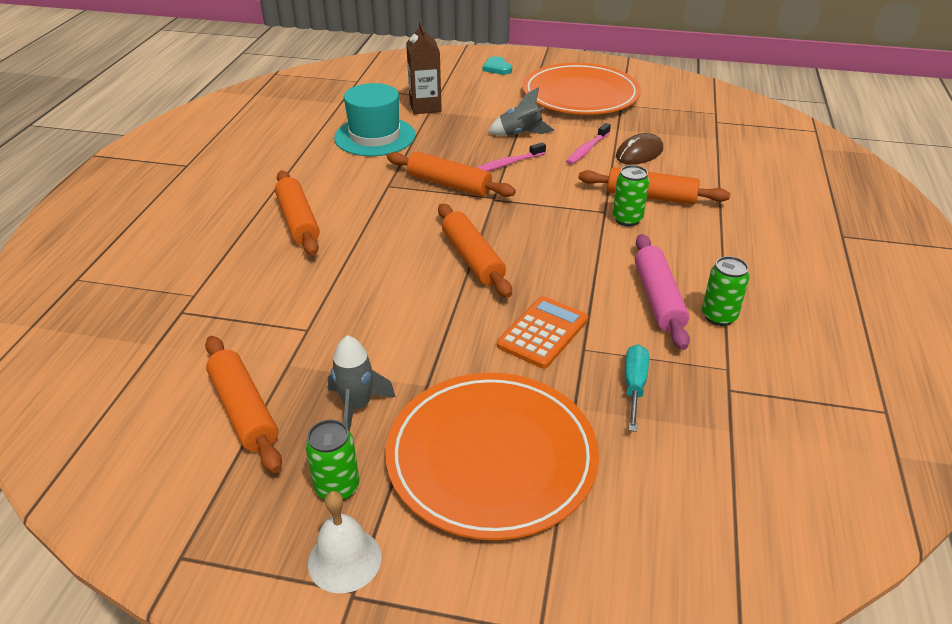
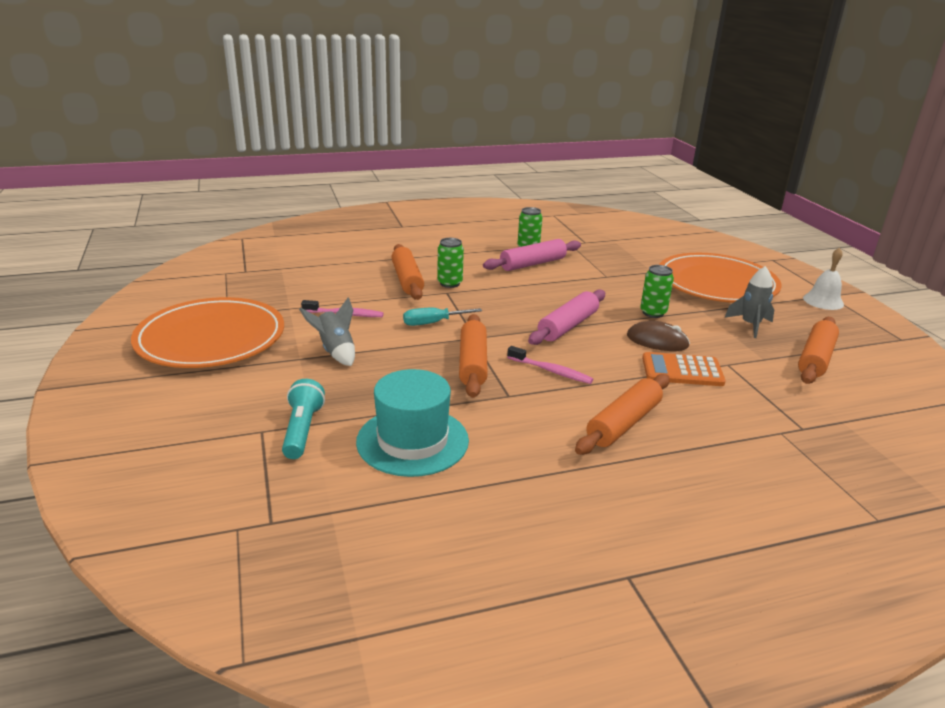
camera: 120 degrees left, 10 degrees down
green can [306,420,359,501] -> green can moved to [640,265,674,318]
brown carton [406,22,442,114] -> turquoise flashlight [282,379,325,459]
orange rolling pin [438,204,512,298] -> pink rolling pin [528,290,605,345]
pink toothbrush [477,142,546,171] -> pink toothbrush moved to [507,346,593,384]
turquoise heart [483,56,512,75] -> none
orange calculator [497,296,588,369] -> orange calculator moved to [642,352,726,386]
brown mouse [616,133,663,164] -> brown mouse moved to [627,321,690,351]
turquoise screwdriver [625,344,649,432] -> turquoise screwdriver moved to [403,308,482,326]

